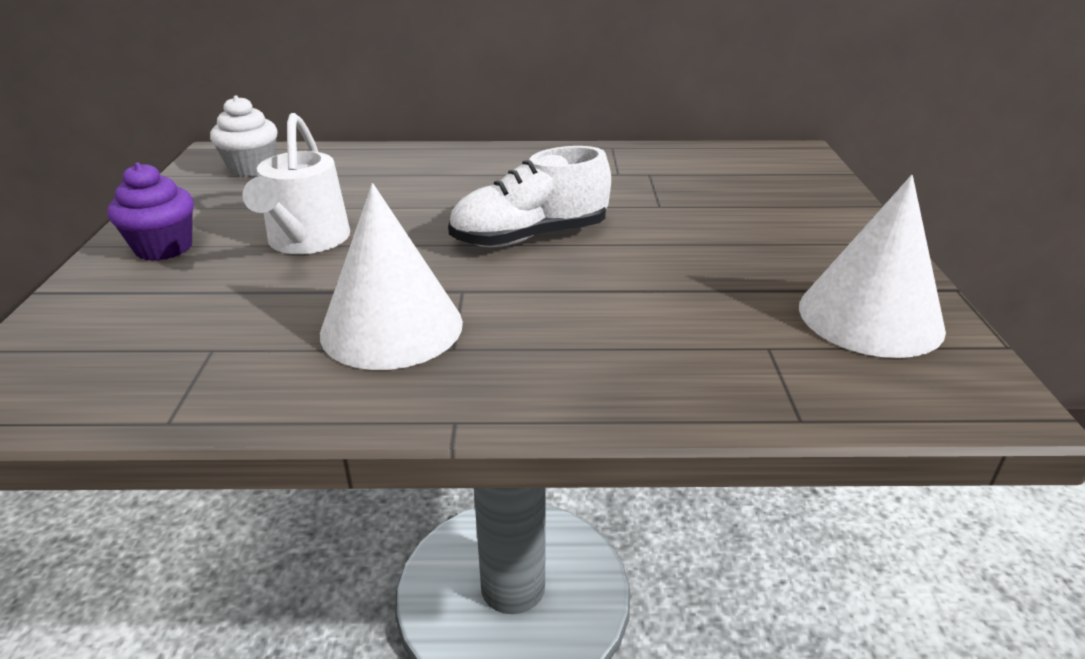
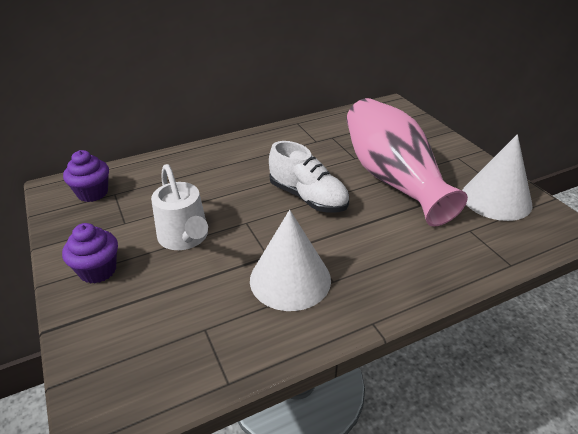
camera: 25 degrees left, 5 degrees up
white cupcake [210,95,278,177] -> purple cupcake [63,150,109,202]
white shoe [448,146,611,247] -> white shoe turned 90 degrees counterclockwise [269,141,349,213]
none -> pink vase [346,98,468,227]

